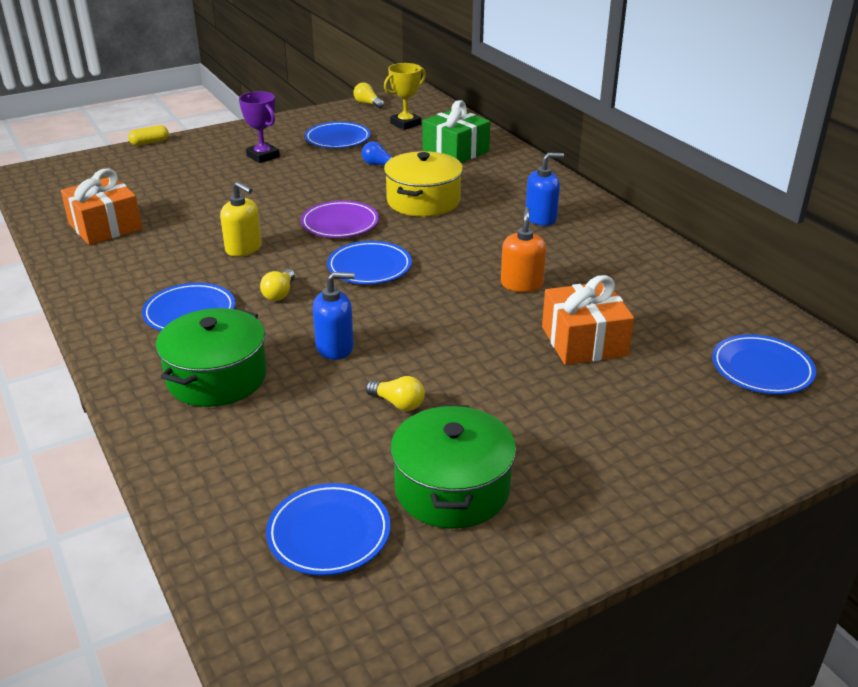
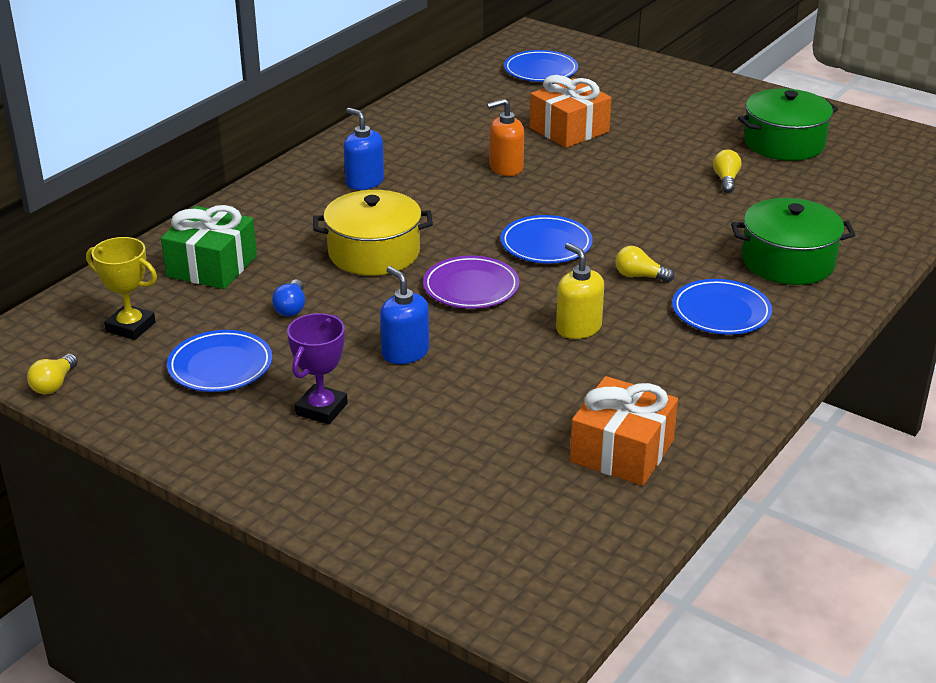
camera: 115 degrees left, 0 degrees up
yellow capsule [128,125,169,146] -> none
yellow soap dispenser [220,182,262,256] -> yellow soap dispenser turned 45 degrees counterclockwise [556,243,604,339]
yellow light bulb [260,269,295,301] -> yellow light bulb turned 150 degrees counterclockwise [615,246,674,282]
blue plate [266,483,390,576] -> none
blue soap dispenser [313,272,355,360] -> blue soap dispenser moved to [380,266,429,364]

